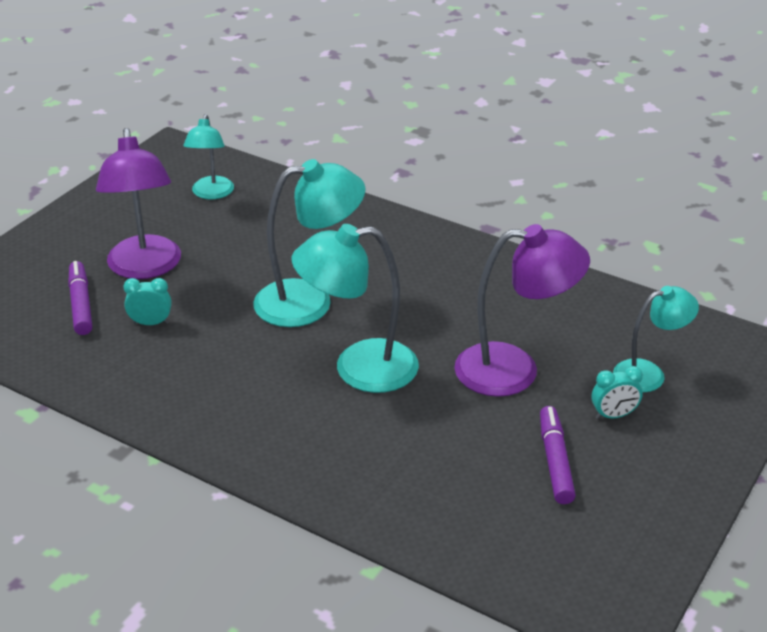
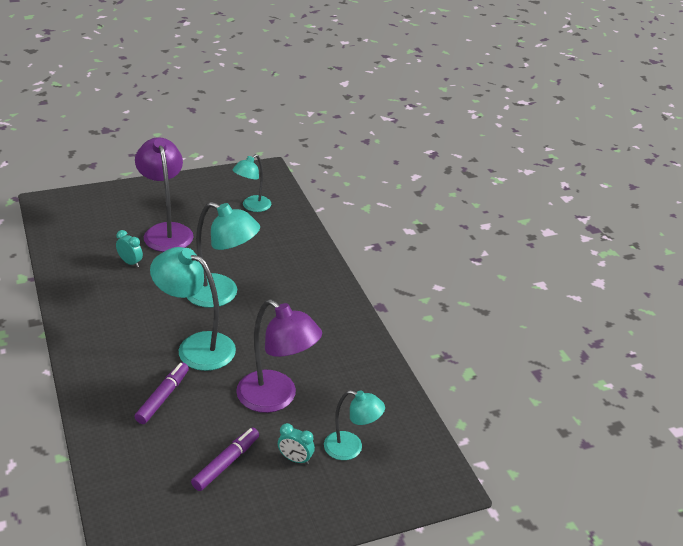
camera: 35 degrees right, 0 degrees up
purple marker [68,261,92,335] -> purple marker moved to [134,362,189,424]
purple lamp [96,128,181,279] -> purple lamp turned 135 degrees clockwise [135,137,194,252]

